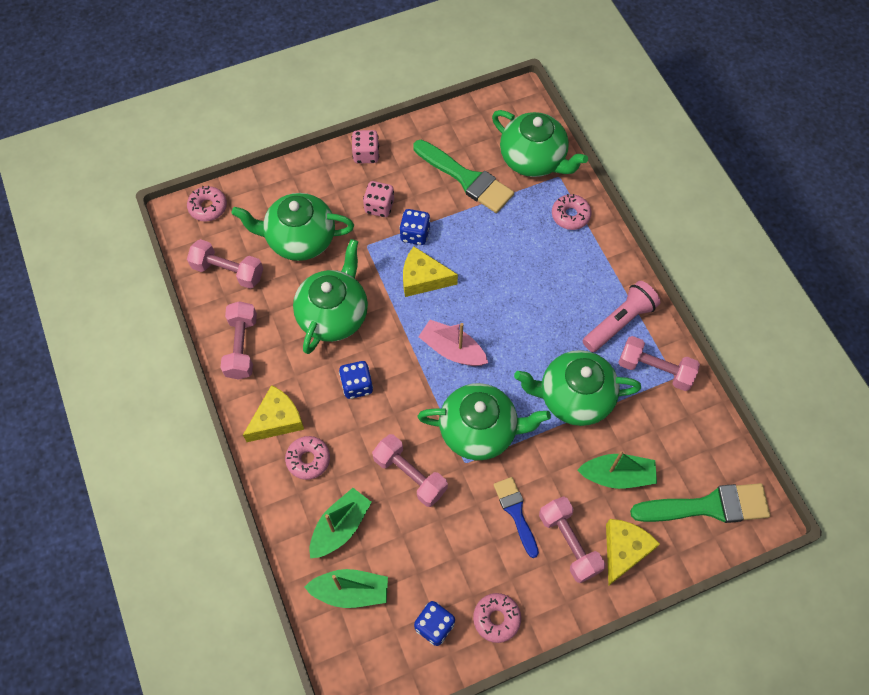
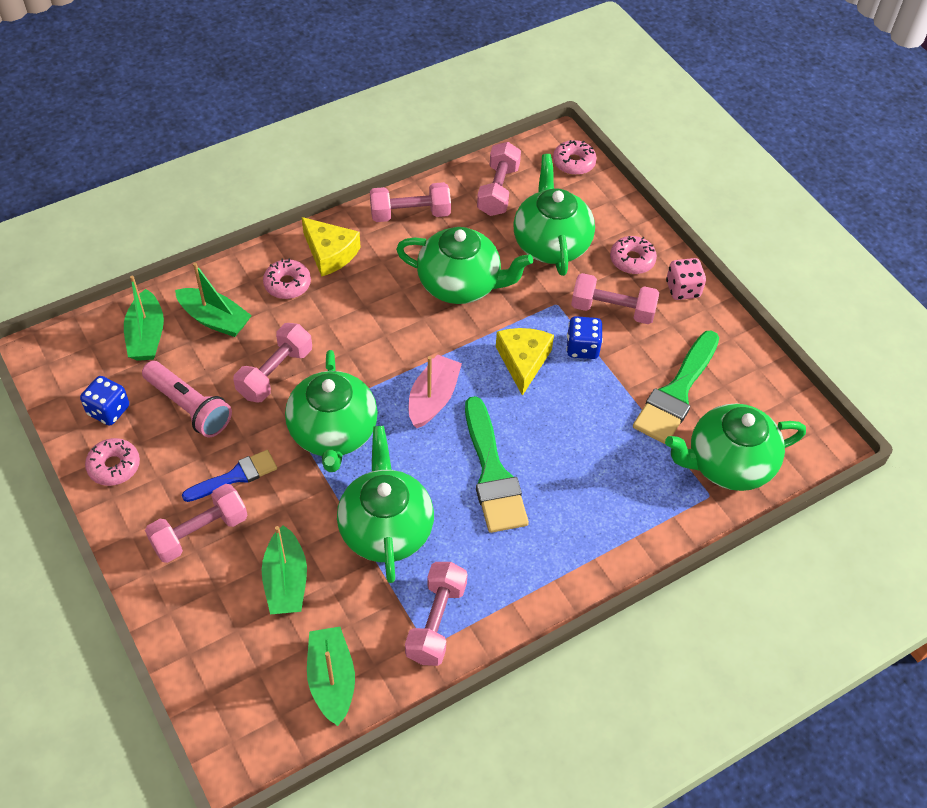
camera: 80 degrees right, 10 degrees down
blue dice [339,361,373,399] -> none
pink dice [363,181,394,217] -> pink dumbbell [571,273,659,324]
green teapot [492,110,588,177] -> green teapot turned 45 degrees clockwise [665,404,806,491]
pink donut [552,194,592,230] -> pink donut moved to [610,236,657,274]
pink flashlight [583,281,660,352] -> pink flashlight moved to [142,361,232,437]
yellow cheese [606,519,660,585] -> none
green brush [630,483,770,523] -> green brush moved to [465,396,529,533]
none -> green boat [307,627,355,726]

